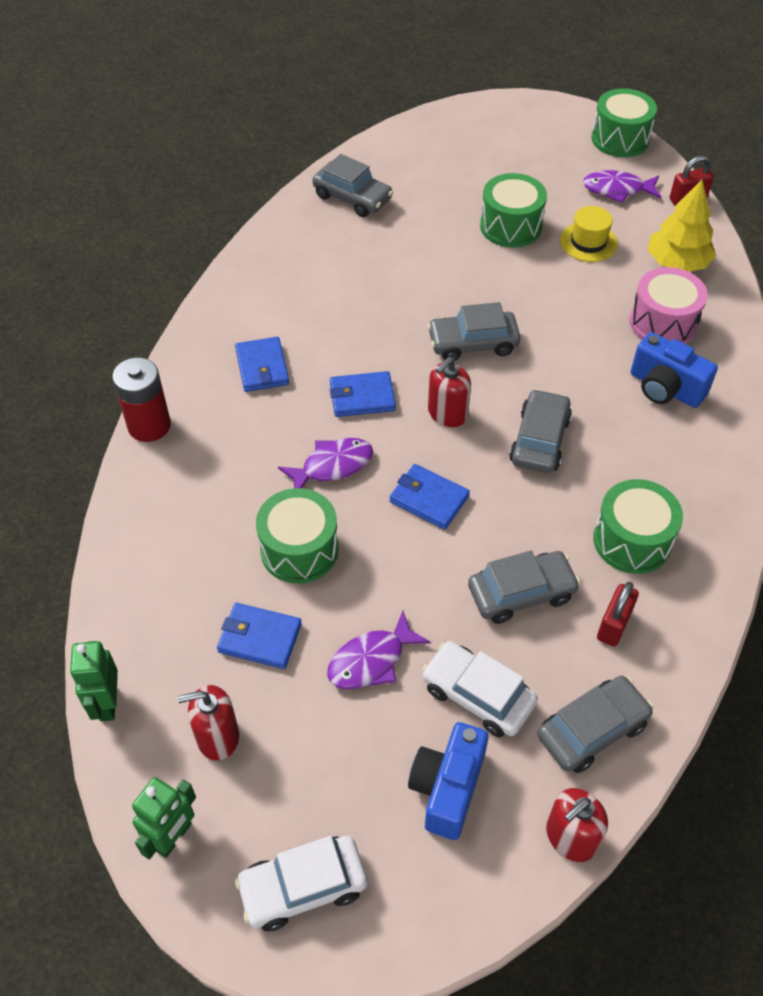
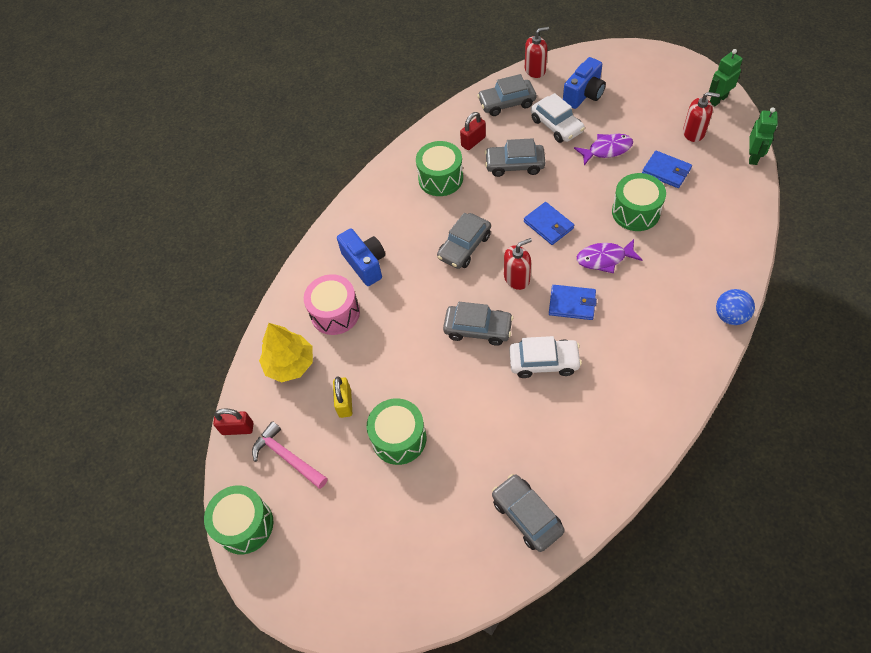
camera: 155 degrees left, 5 degrees up
red battery [112,357,171,442] -> blue ball [716,289,755,325]
blue wallet [235,337,289,392] -> none
white car [235,836,367,931] -> white car moved to [509,336,582,378]
yellow hat [560,206,618,262] -> yellow padlock [333,376,352,418]
purple fish [583,170,661,203] -> pink hammer [252,421,327,489]

